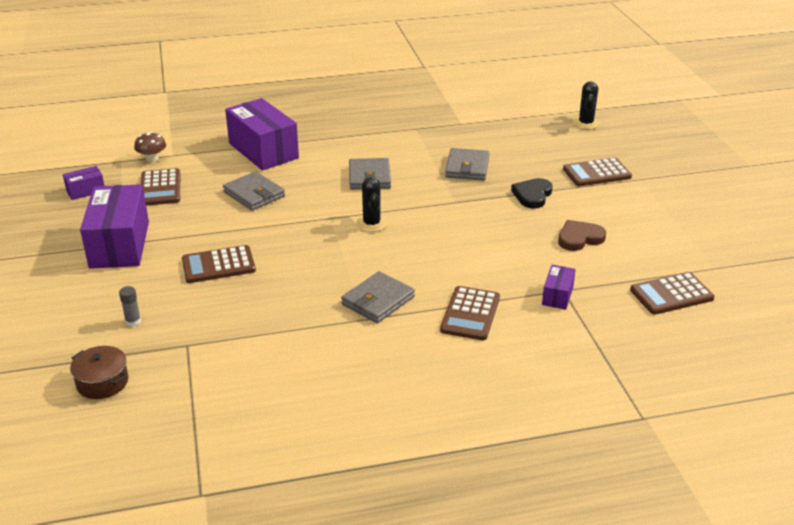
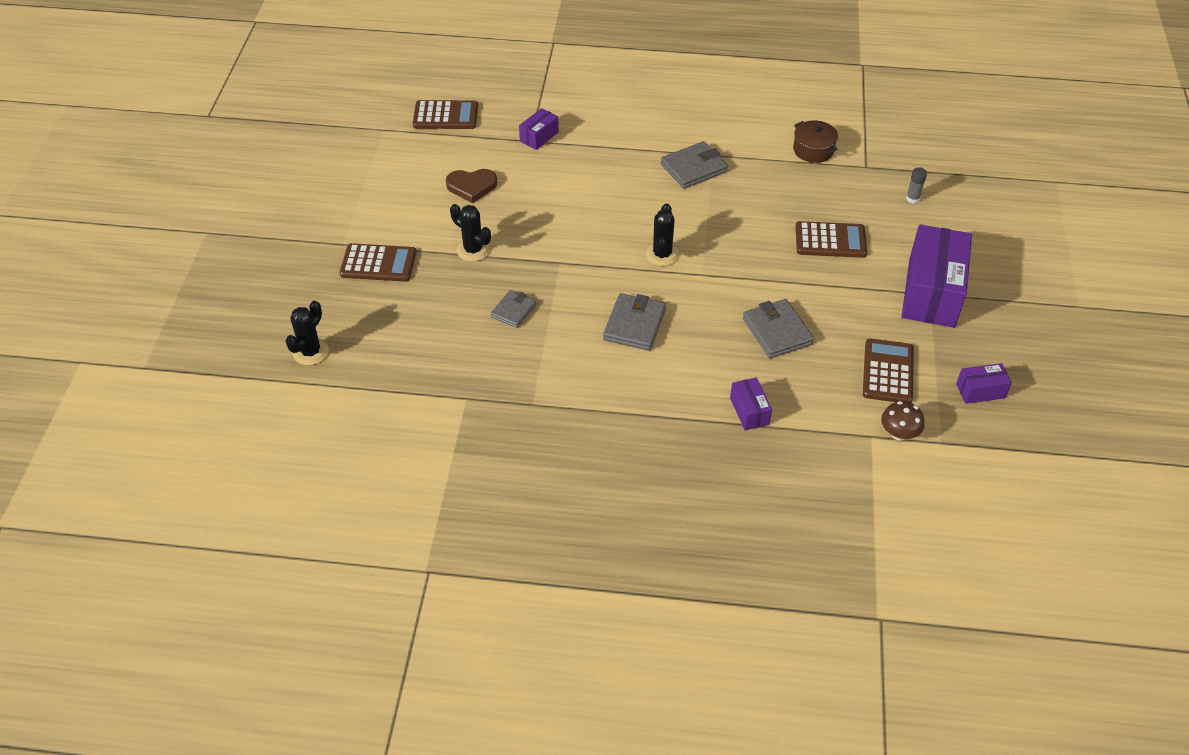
camera: 160 degrees left, 15 degrees up
brown pot [70,346,129,399] -> brown pot moved to [793,120,838,163]
purple box [225,98,299,170] -> purple box [730,377,772,430], size x0.46
brown calculator [440,286,500,340] -> none
grey wallet [445,148,490,181] -> grey wallet [491,290,536,328], size x0.64
black heart [511,178,553,209] -> black cactus [450,204,491,262]

